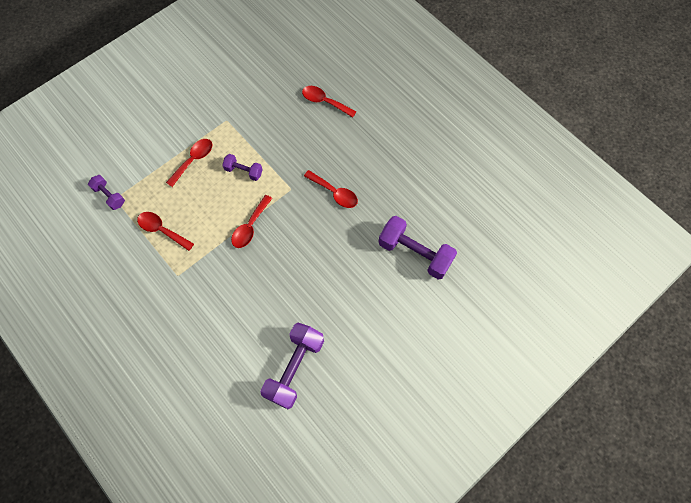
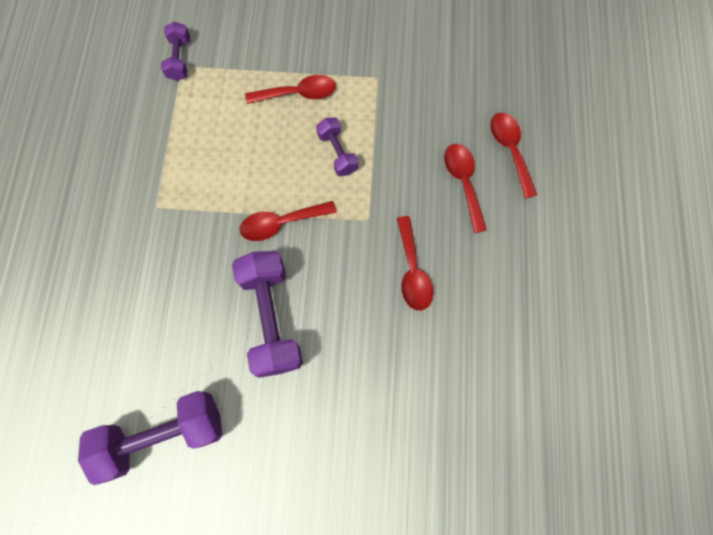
camera: 45 degrees right, 5 degrees up
red spoon [137,212,194,251] -> red spoon moved to [444,144,487,233]
purple dumbbell [378,216,457,279] -> purple dumbbell moved to [232,251,303,378]

